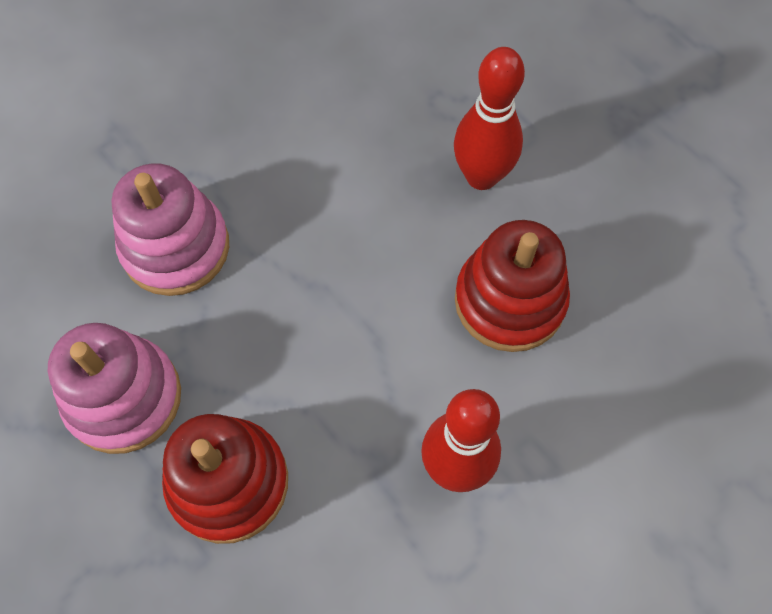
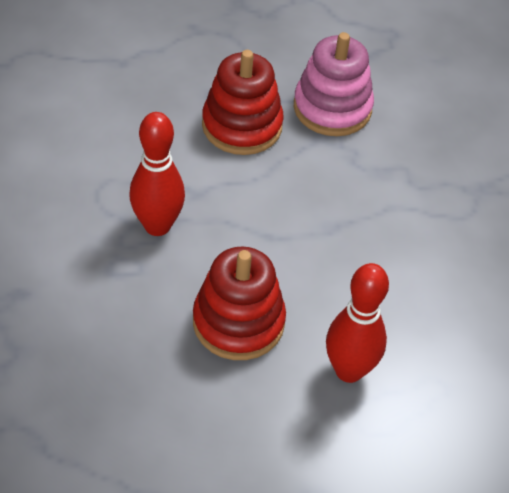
camera: 120 degrees right, 15 degrees down
pink stacking toy [112,163,229,296] -> none

